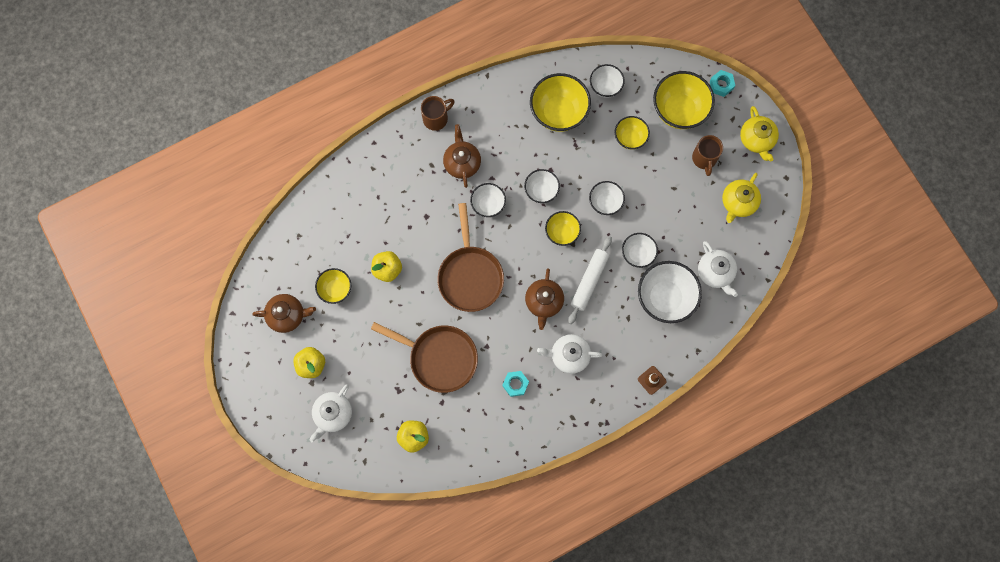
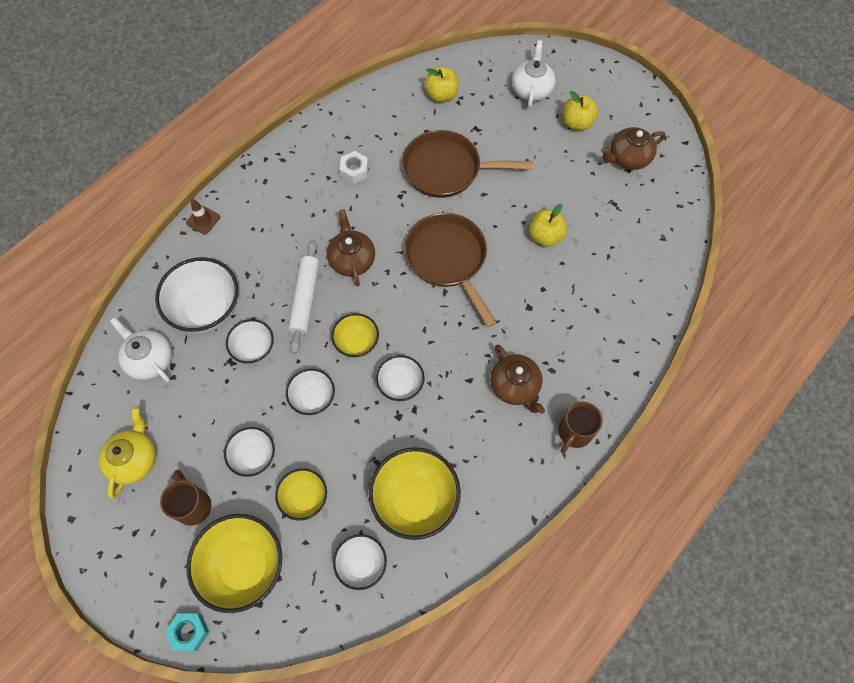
camera: 160 degrees right, 10 degrees down
yellow bowl [315,268,351,304] -> none
white bowl [470,183,506,217] -> white bowl moved to [224,427,275,477]
turquoise nut [502,371,529,397] -> white nut [340,151,368,184]
white teapot [537,334,603,374] -> none
yellow teapot [740,106,779,161] -> none

